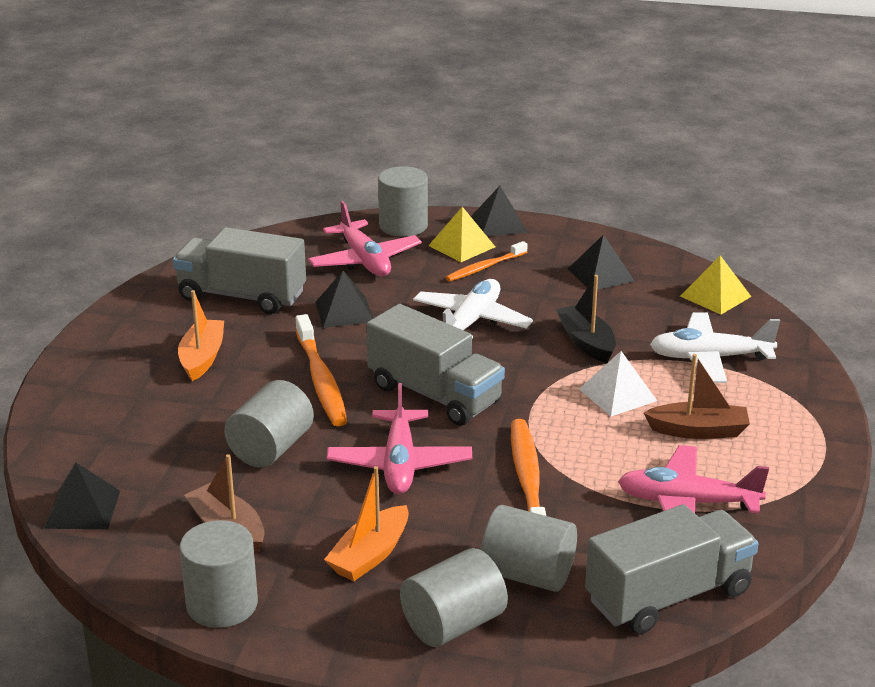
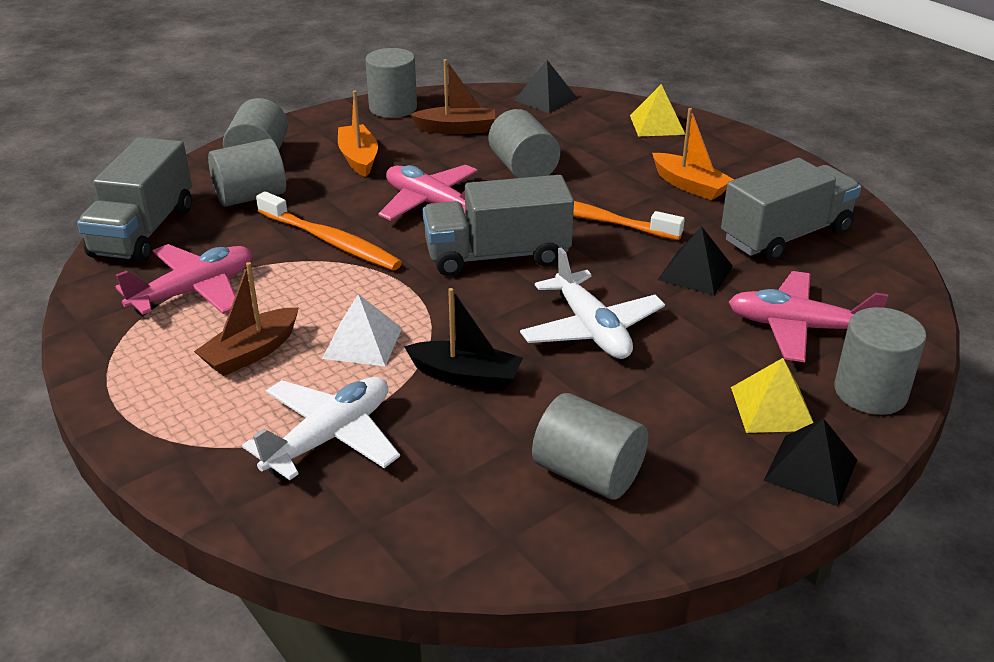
camera: 130 degrees right, 5 degrees up
orange toothbrush [445,241,528,281] -> none
black pyramid [568,234,634,290] -> grey cylinder [532,393,648,500]
yellow pyramid [680,255,751,314] -> yellow pyramid moved to [630,84,685,136]

